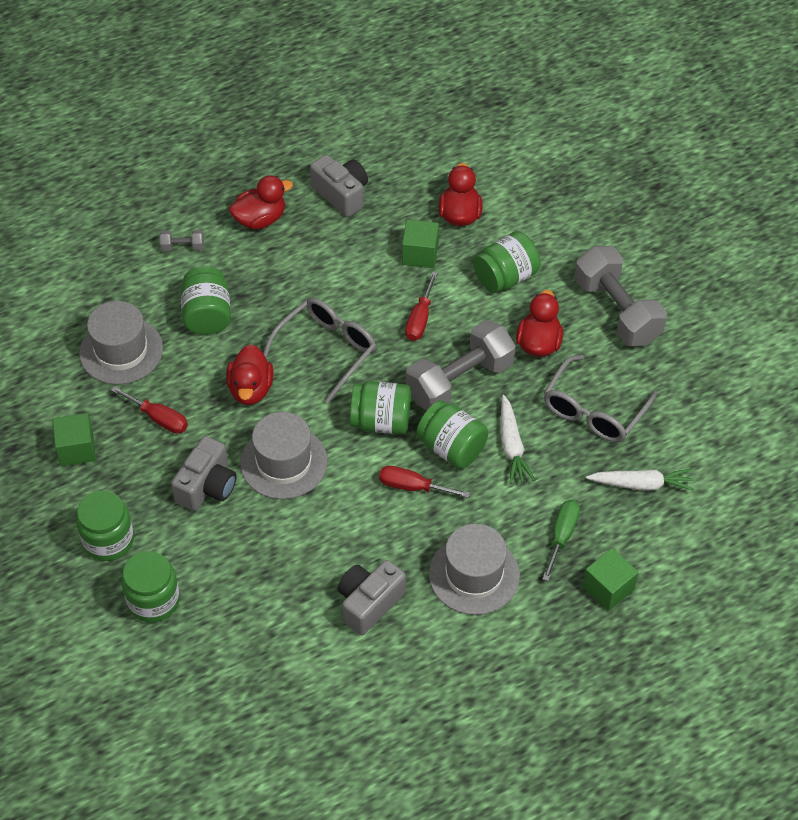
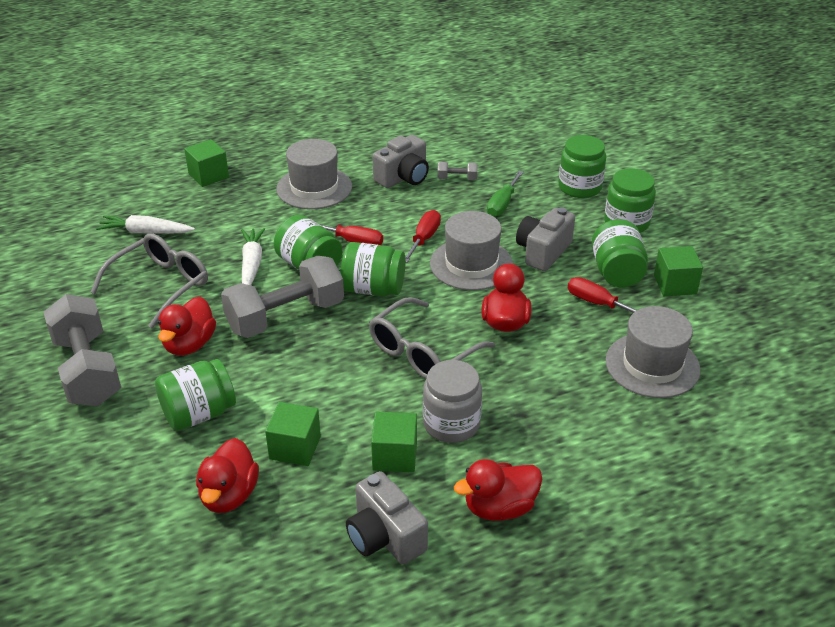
camera: 175 degrees left, 15 degrees down
grey dumbbell [160,230,204,251] -> grey dumbbell moved to [437,162,478,180]
green jar [181,266,231,335] -> green jar moved to [592,219,648,287]
red screwdriver [405,272,438,341] -> red screwdriver moved to [405,210,441,263]
green screwdriver [542,500,580,581] -> green screwdriver moved to [487,171,524,217]
none -> green cube [371,412,417,472]
none -> grey jar [423,360,482,443]

